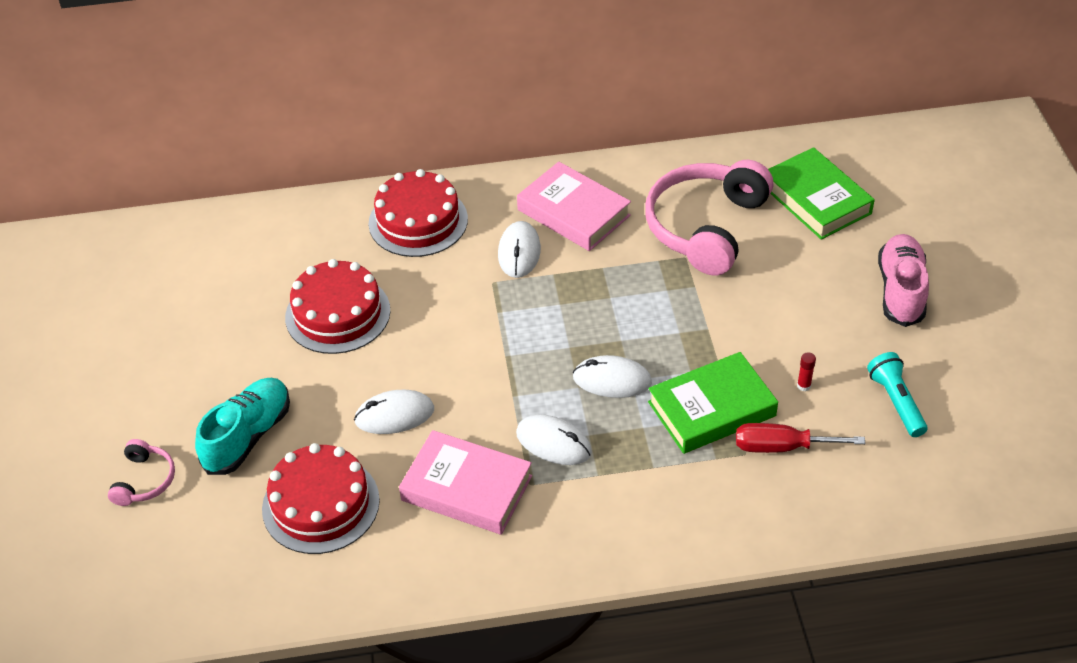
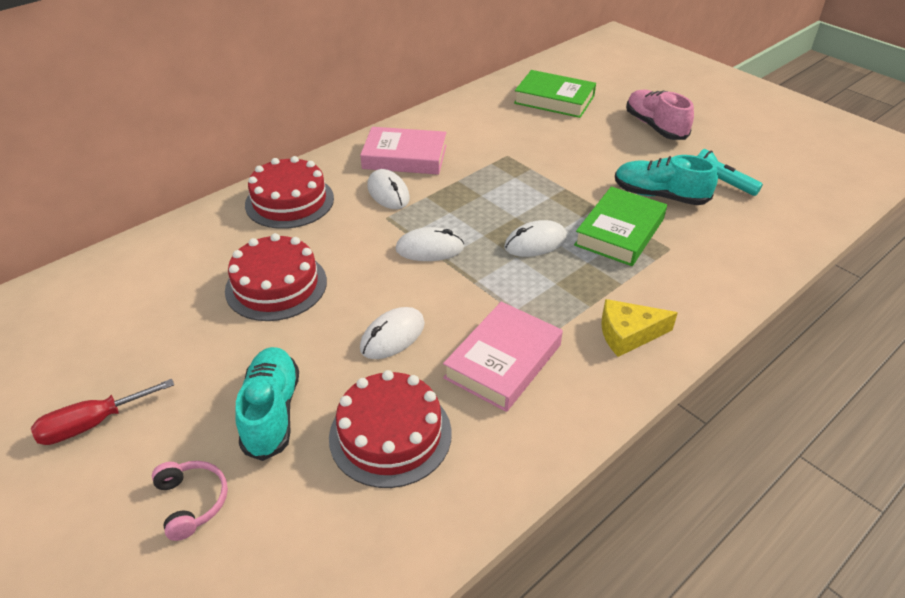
camera: 35 degrees left, 5 degrees down
pink book [399,430,532,535] -> pink book turned 45 degrees counterclockwise [443,302,563,412]
white mouse [516,414,592,465] -> white mouse moved to [395,227,464,261]
pink headphones [645,160,773,275] -> none
red screwdriver [736,423,865,453] -> red screwdriver moved to [31,379,174,445]
red glue stick [797,352,816,391] -> turquoise shoe [615,155,718,205]
none -> yellow cheese [601,299,678,357]

